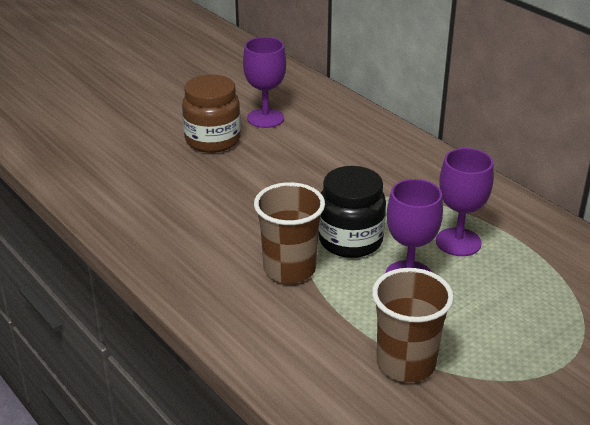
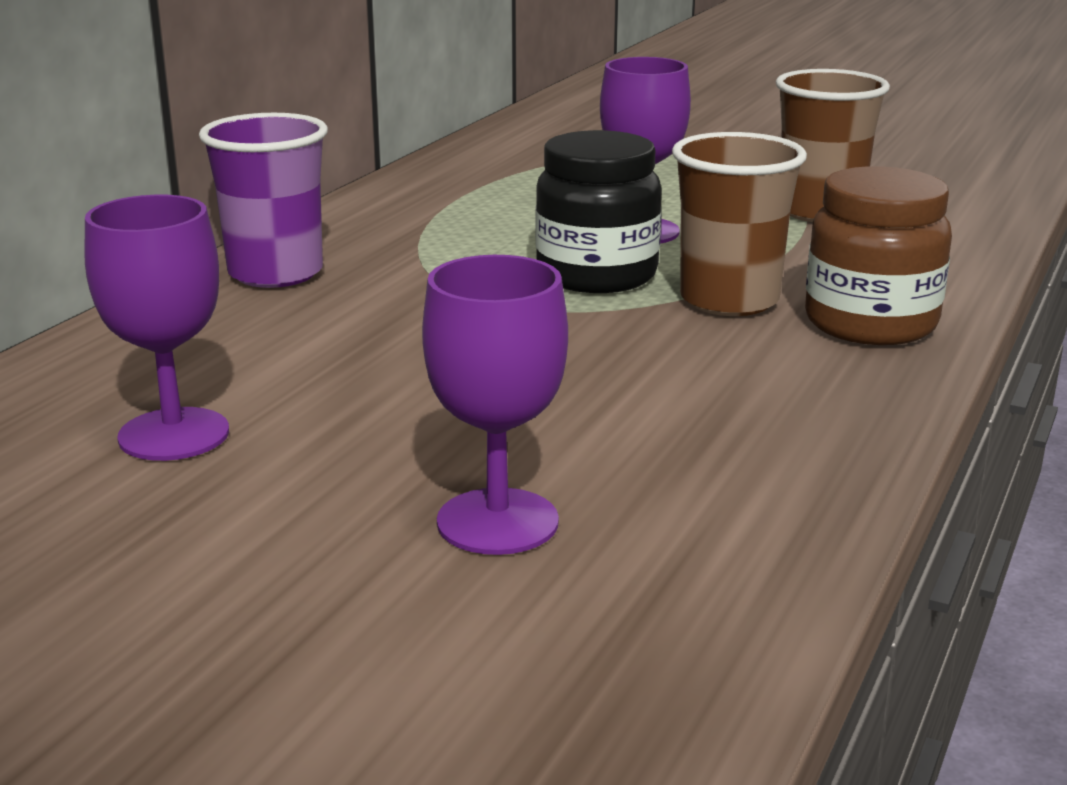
camera: 115 degrees left, 10 degrees down
brown jar [182,74,241,153] -> brown jar moved to [805,166,952,345]
purple goblet [436,148,494,256] -> purple goblet moved to [422,255,568,555]
none -> purple cup [199,113,328,288]

